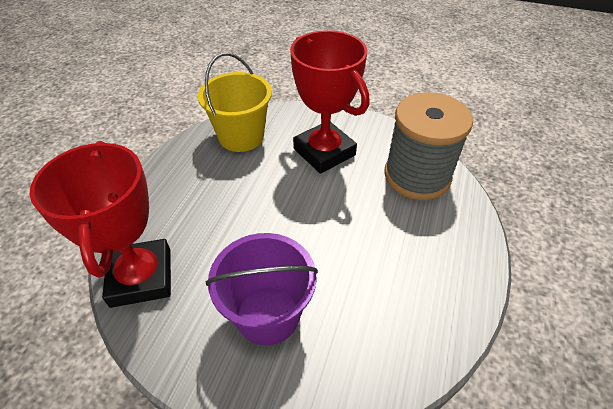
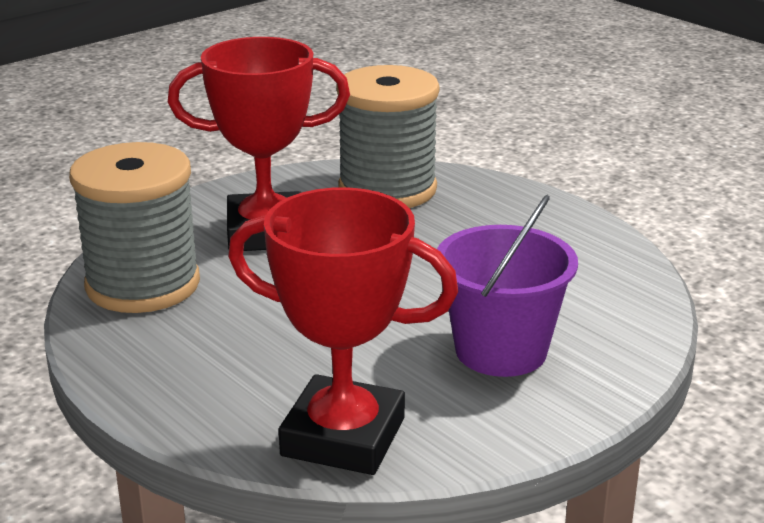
camera: 60 degrees left, 20 degrees down
yellow bucket [198,53,272,152] -> grey spool [69,142,200,313]

